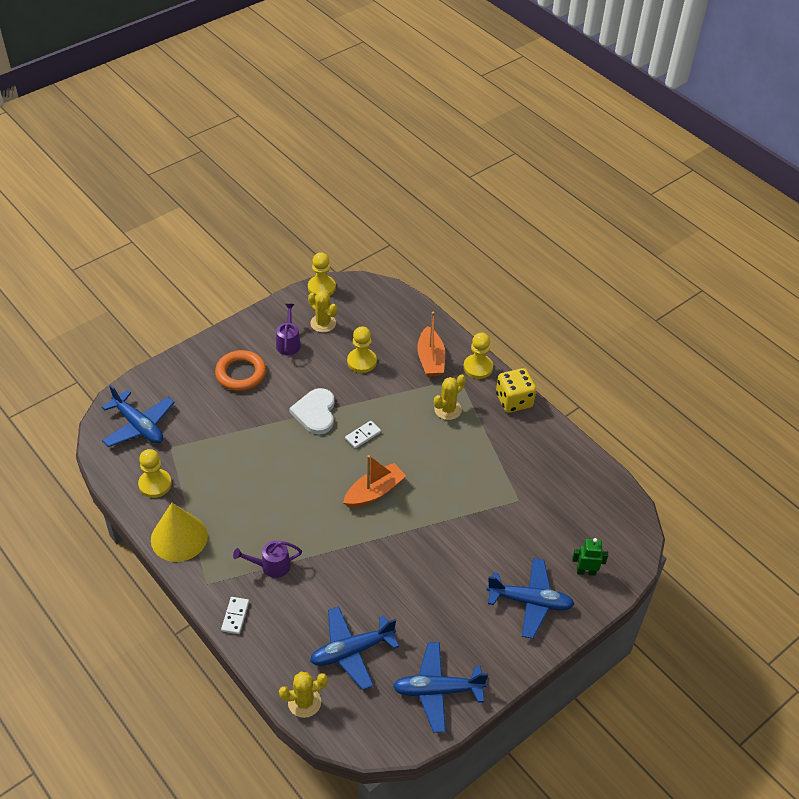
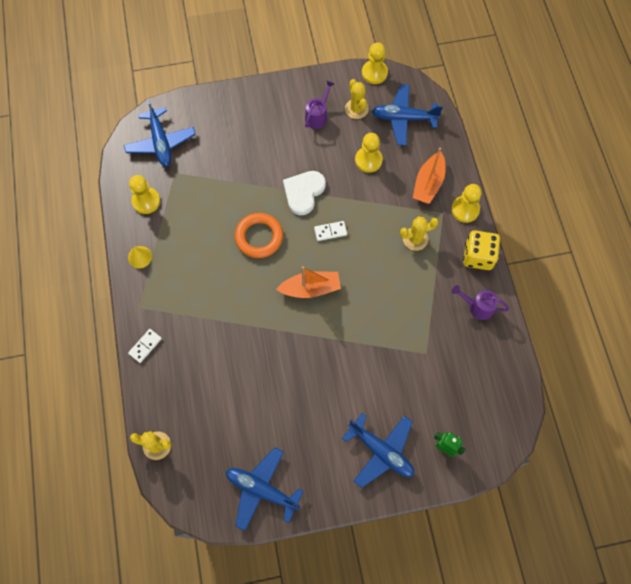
camera: 30 degrees right, 20 degrees up
yellow cone [151,503,208,562] -> yellow cone [128,246,152,268], size x0.50
orange ring [215,350,266,391] -> orange ring moved to [235,213,283,258]
purple watering can [233,541,302,578] -> purple watering can moved to [452,285,509,320]
blue plane [310,606,399,690] -> blue plane moved to [372,84,443,146]

